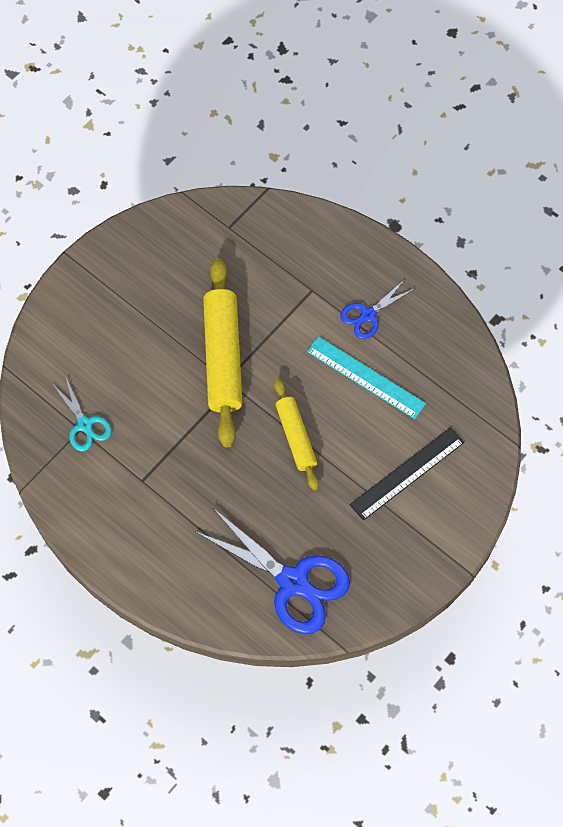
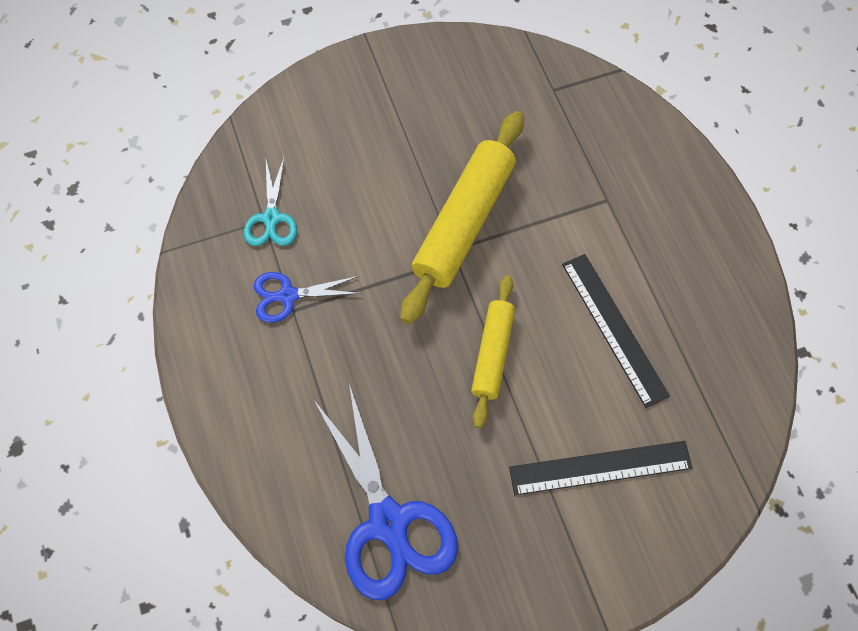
camera: 30 degrees right, 0 degrees up
turquoise ruler [307,336,426,419] -> black ruler [562,254,670,408]
blue scissors [340,279,414,339] -> blue scissors moved to [254,272,362,323]

